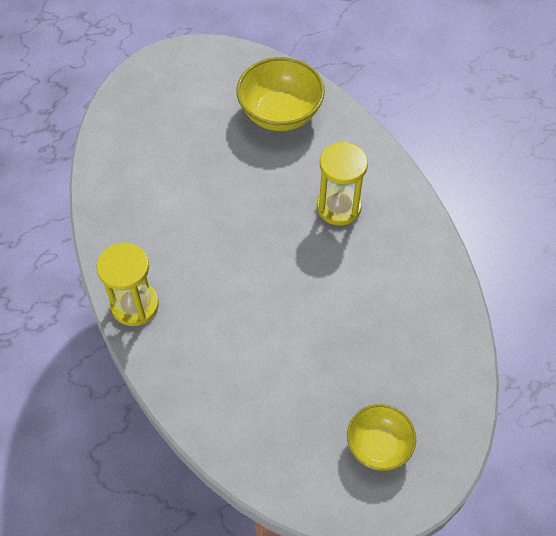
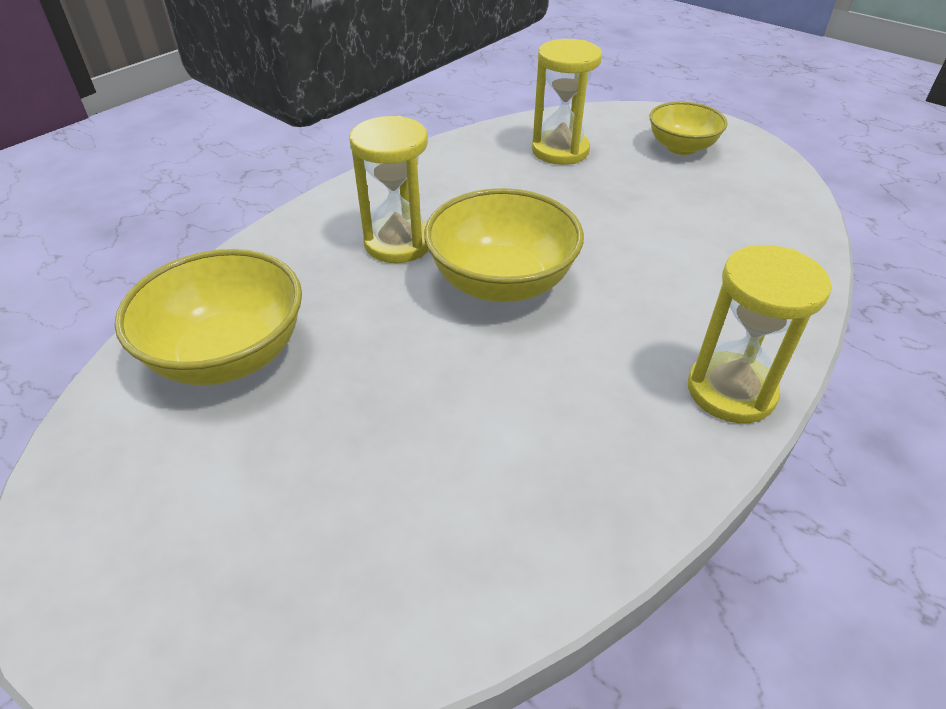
camera: 115 degrees left, 15 degrees down
none -> yellow bowl [424,188,584,302]
none -> yellow hourglass [532,39,602,165]

